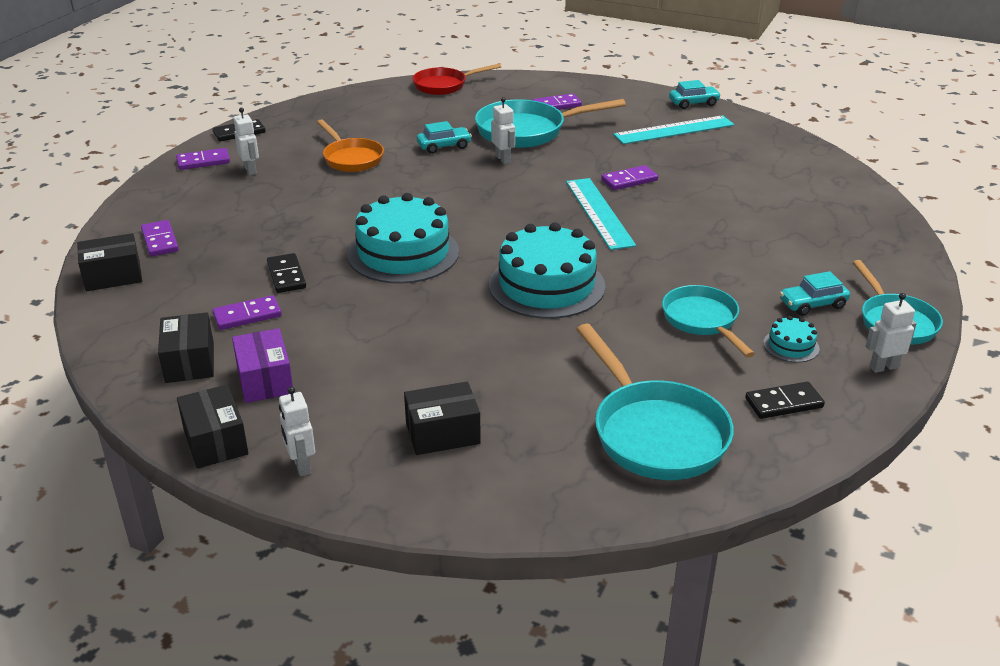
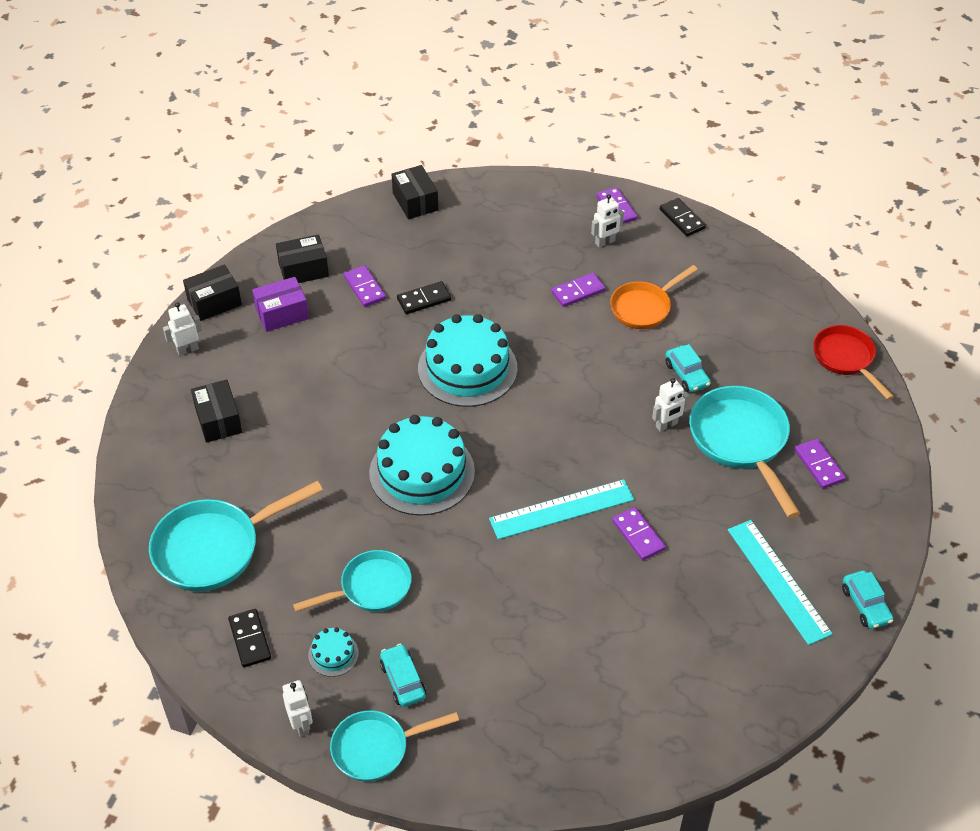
camera: 85 degrees right, 15 degrees up
purple domino [141,220,179,256] -> purple domino moved to [551,272,606,307]

